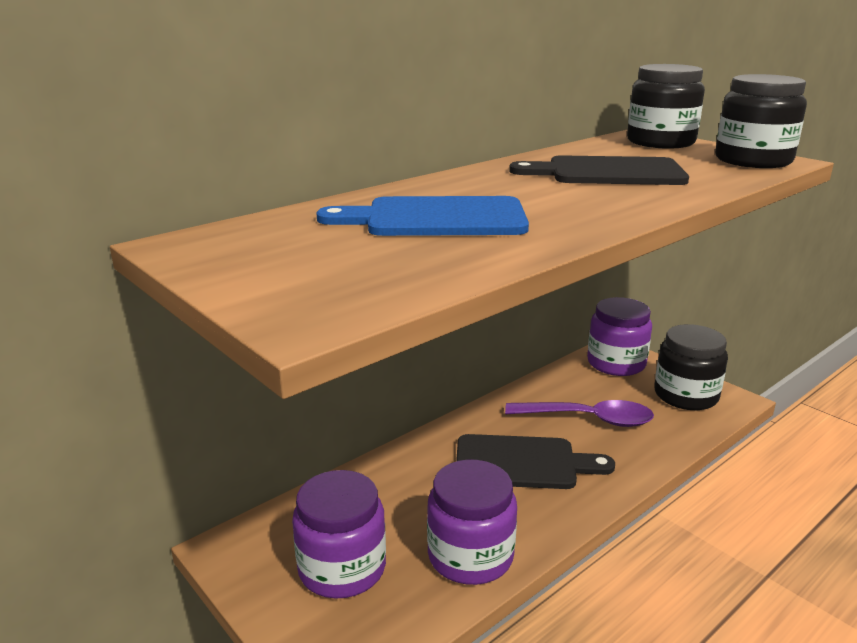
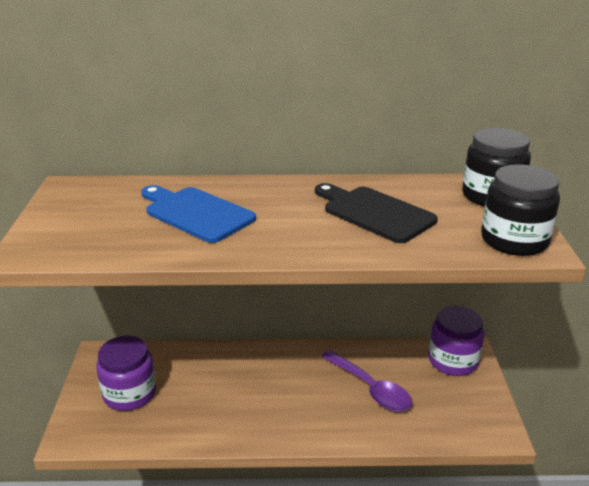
camera: 40 degrees right, 5 degrees up
purple jar [427,460,517,585] -> none
black cutting board [456,434,615,489] -> none
black jar [654,324,728,410] -> none

